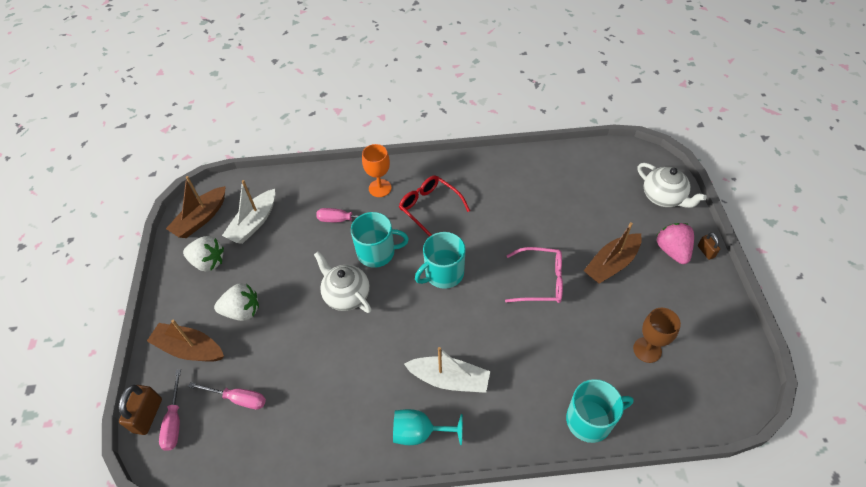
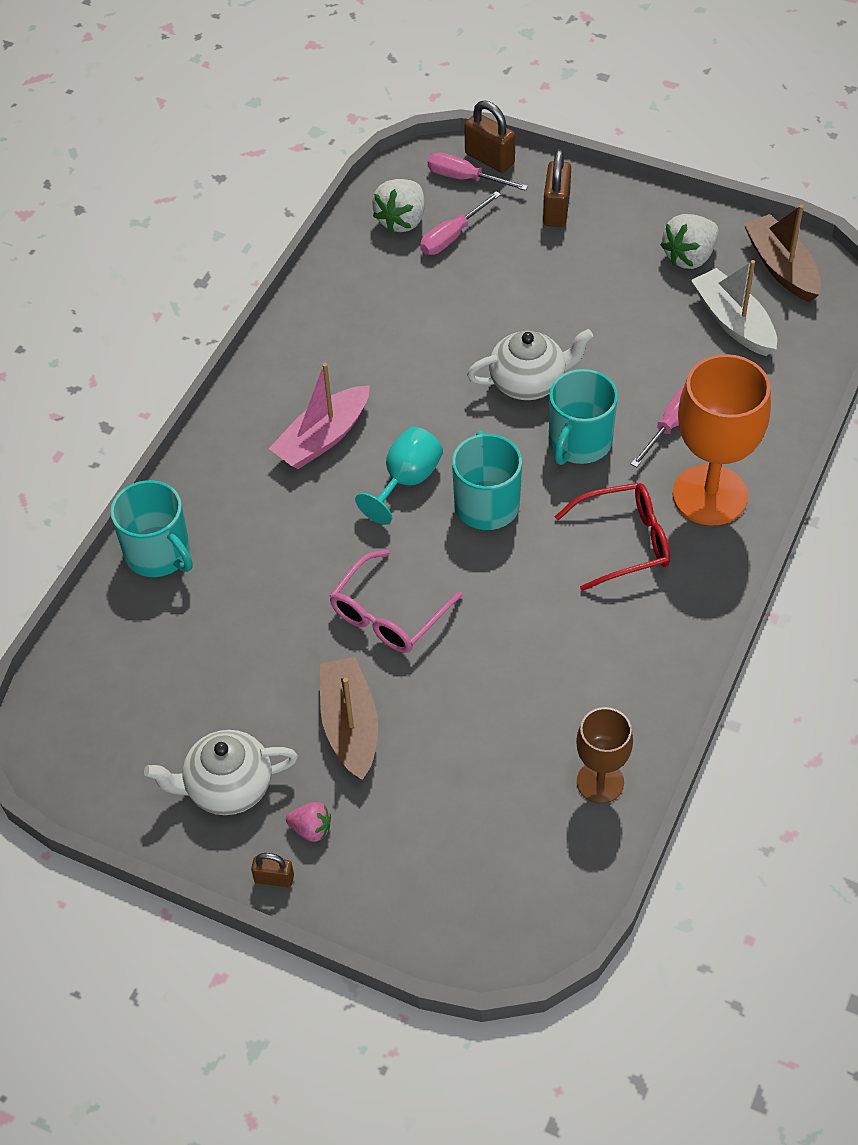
camera: 120 degrees right, 0 degrees up
brown boat [147,320,224,362] -> brown padlock [543,149,571,227]
white strawberry [214,283,259,321] -> white strawberry moved to [372,179,424,233]
orange goblet [362,144,391,197] -> orange goblet [673,354,771,526], size x1.75
turquoise goblet [393,409,463,445] -> turquoise goblet moved to [355,427,443,524]
white boat [404,347,490,393] -> pink boat [269,363,370,469]
turquoise mug [566,379,634,443] -> turquoise mug turned 60 degrees counterclockwise [110,480,193,577]
brown goblet [633,308,681,363] -> brown goblet moved to [576,707,633,804]
white teapot [638,163,707,208] -> white teapot moved to [144,730,298,815]
pink strawberry [656,223,694,264] -> pink strawberry [286,802,331,842], size x0.58

